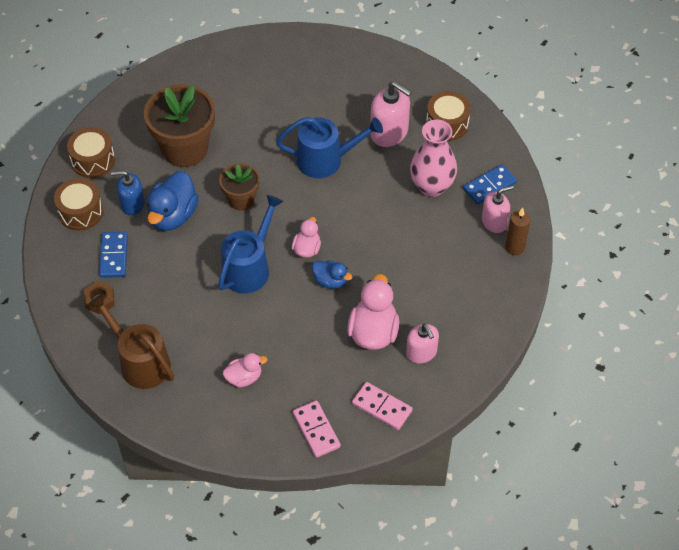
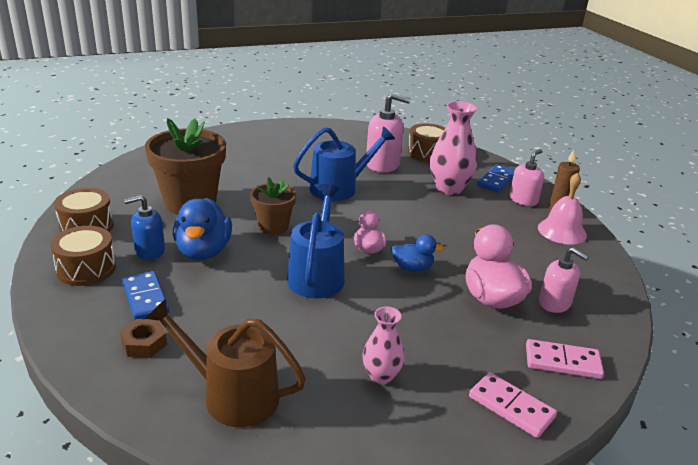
camera: 25 degrees left, 25 degrees down
pink duck [223,353,268,387] -> pink vase [362,307,405,384]
none -> pink bell [538,172,587,245]

